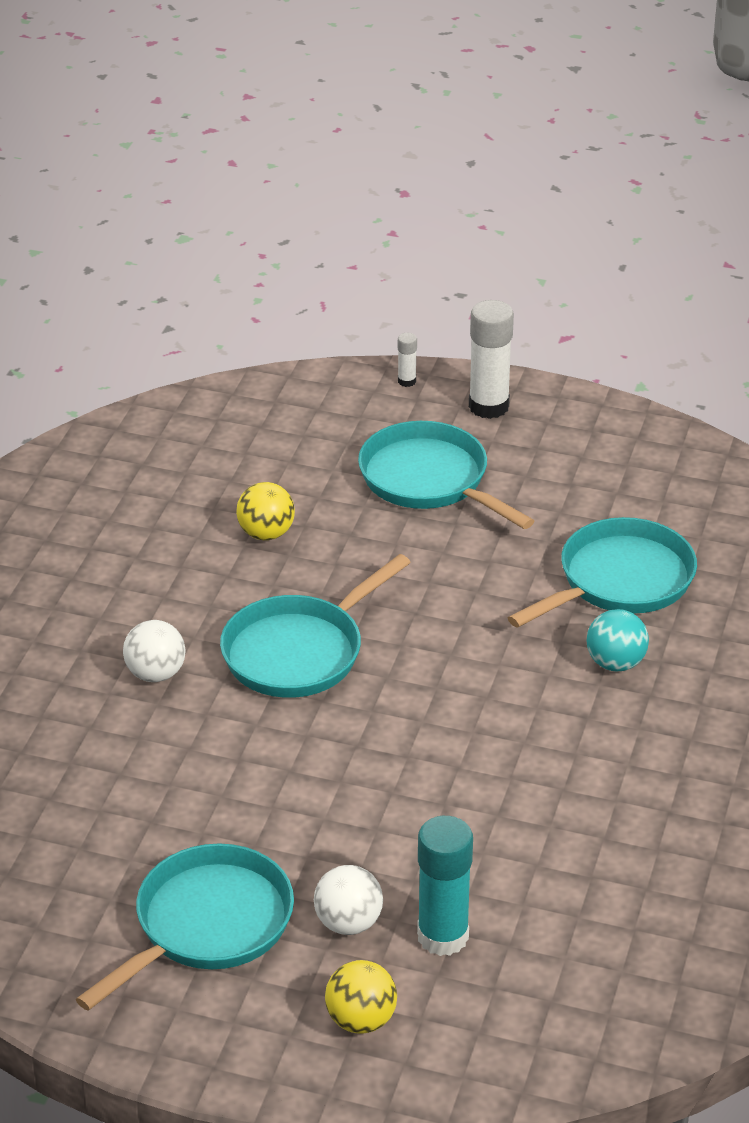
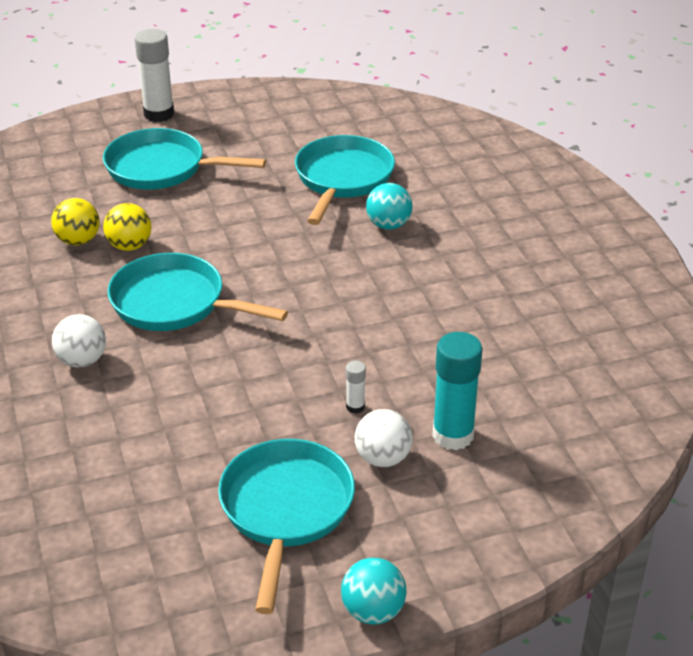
camera: 35 degrees left, 0 degrees up
turquoise pan [220,554,411,698] -> turquoise pan turned 105 degrees clockwise [107,253,288,331]
yellow ball [325,960,397,1034] -> yellow ball moved to [103,203,152,251]
white glue stick [398,333,417,387] -> white glue stick moved to [346,361,366,414]
none -> turquoise ball [341,558,407,624]

